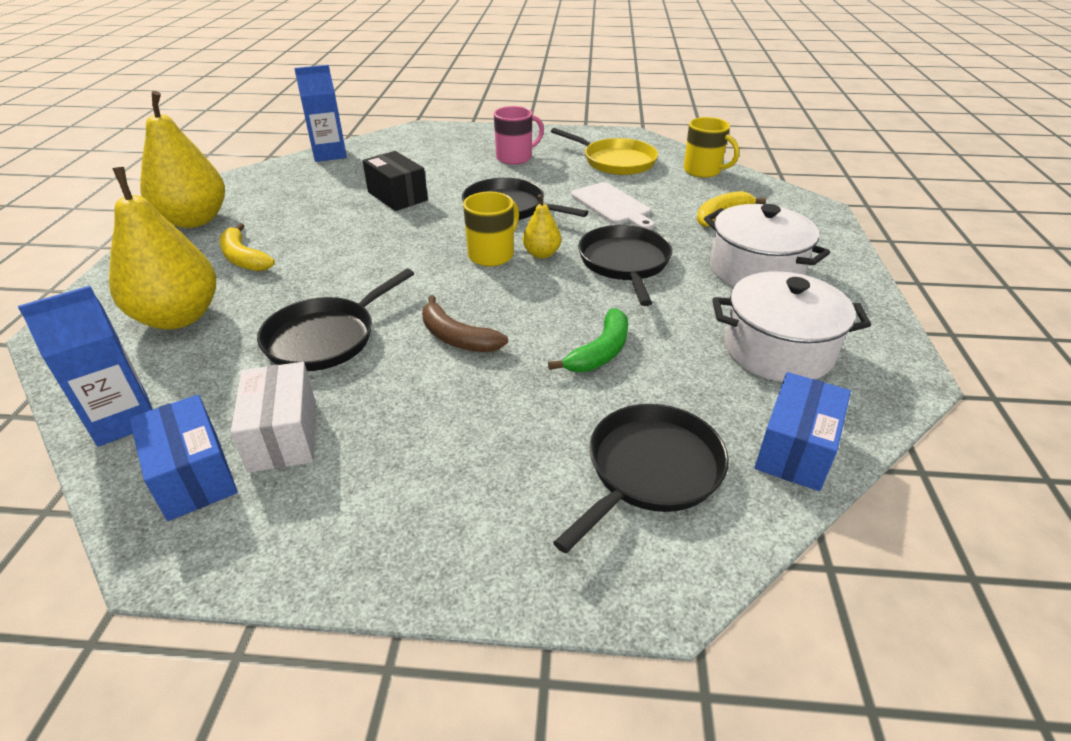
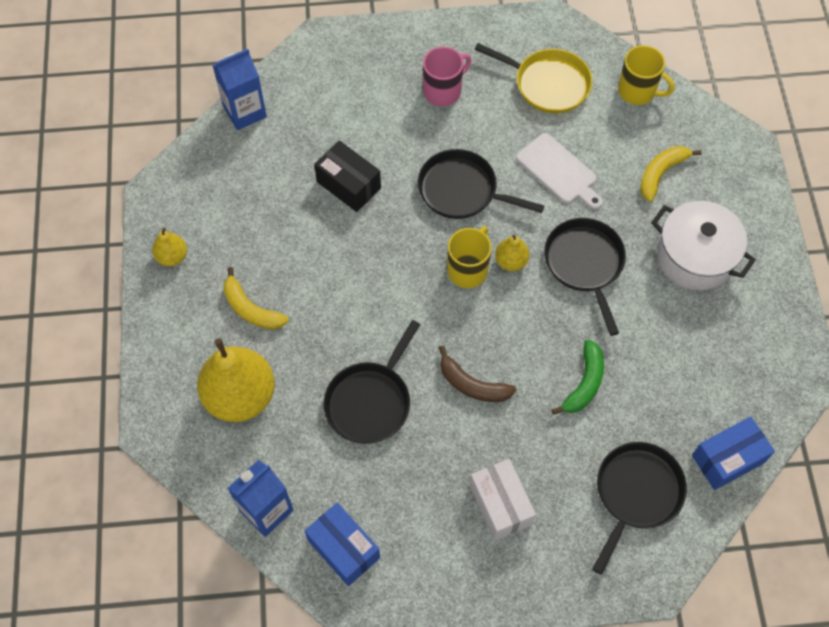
camera: 10 degrees left, 25 degrees up
yellow pear [140,91,225,228] -> yellow pear [152,227,187,266], size x0.48
white box [231,362,316,473] -> white box moved to [469,459,536,541]
white pot [712,271,871,382] -> none
blue box [755,372,851,491] -> blue box turned 45 degrees clockwise [692,417,775,490]

